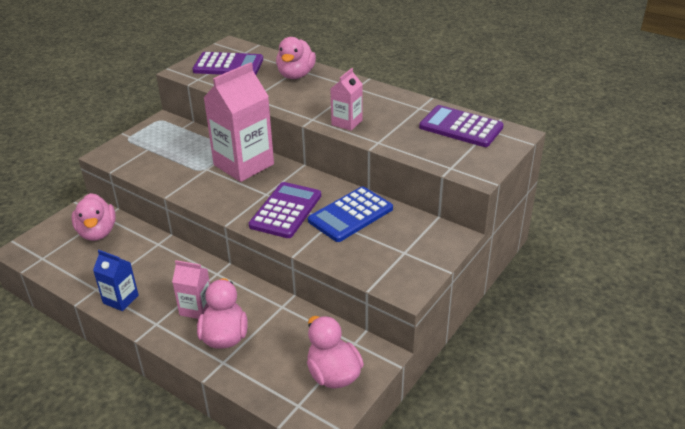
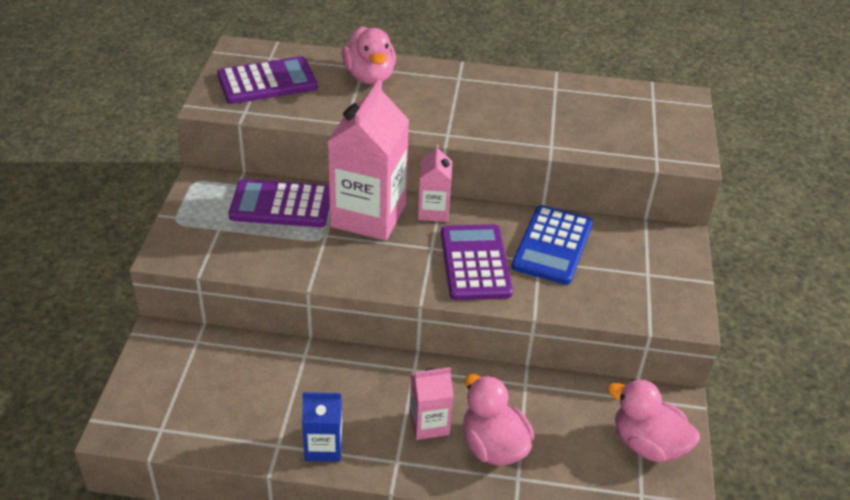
camera: 30 degrees left, 5 degrees up
pink duck [72,193,116,241] -> none
pink carton [330,68,363,131] -> pink carton moved to [418,144,452,222]
purple calculator [419,105,504,147] -> purple calculator moved to [228,179,330,227]

